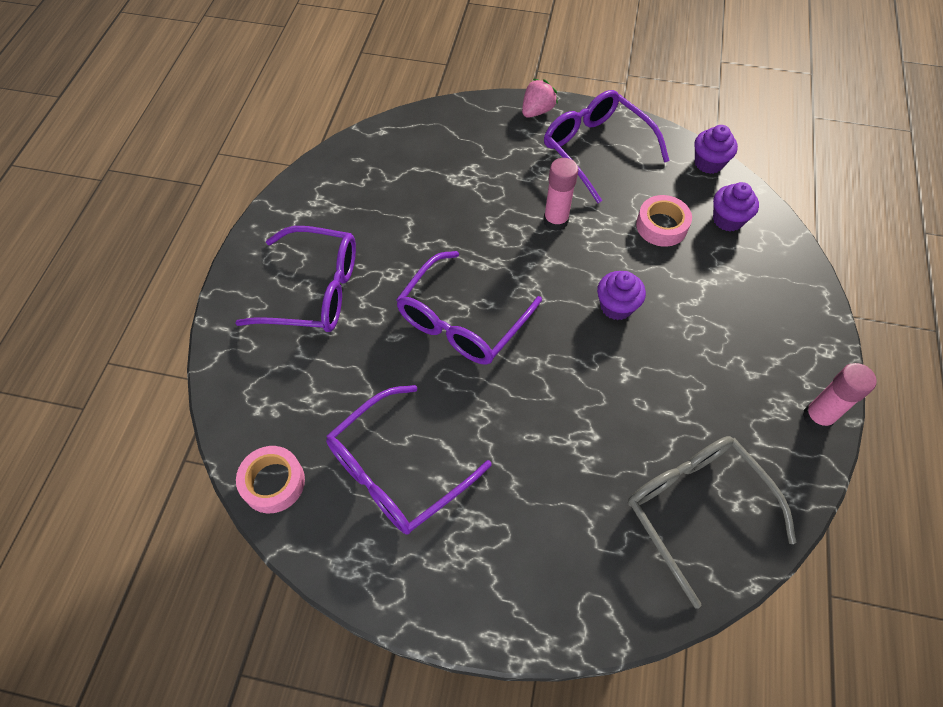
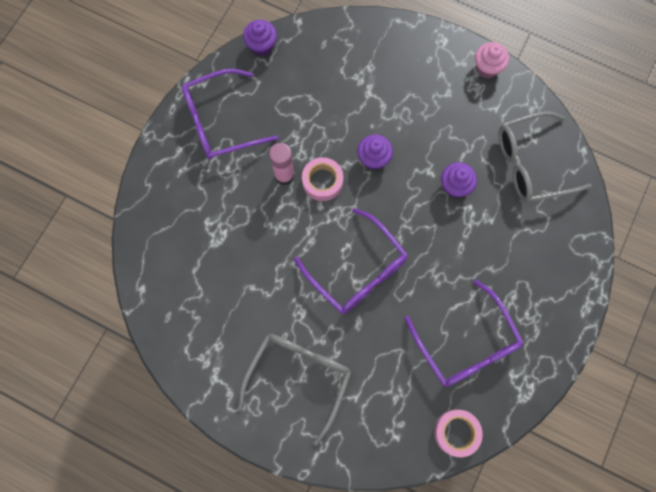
camera: 75 degrees left, 15 degrees up
purple glasses [235,226,356,332] -> grey glasses [238,334,351,445]
pink strawberry [522,79,558,118] -> none
pink tape [636,195,692,247] -> pink tape moved to [302,157,343,201]
purple cupcake [713,182,759,231] -> purple cupcake moved to [441,162,477,198]
pink glue stick [803,363,877,431] -> pink cupcake [475,42,509,78]

